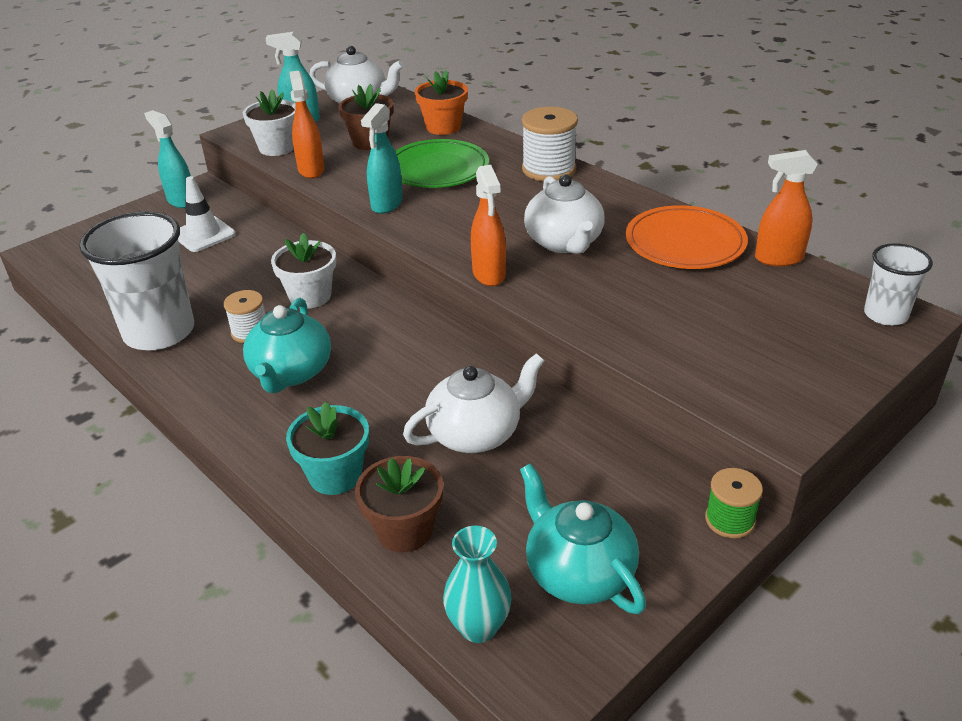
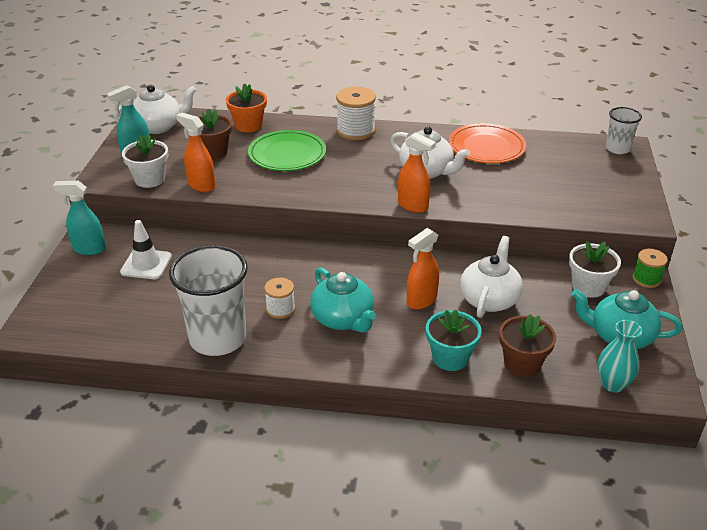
camera: 40 degrees left, 0 degrees up
white flower pot [271,233,336,309] -> white flower pot moved to [569,241,621,298]
turquoise spray bottle [361,103,403,214] -> none
orange spray bottle [755,150,818,266] -> orange spray bottle moved to [407,228,439,309]

